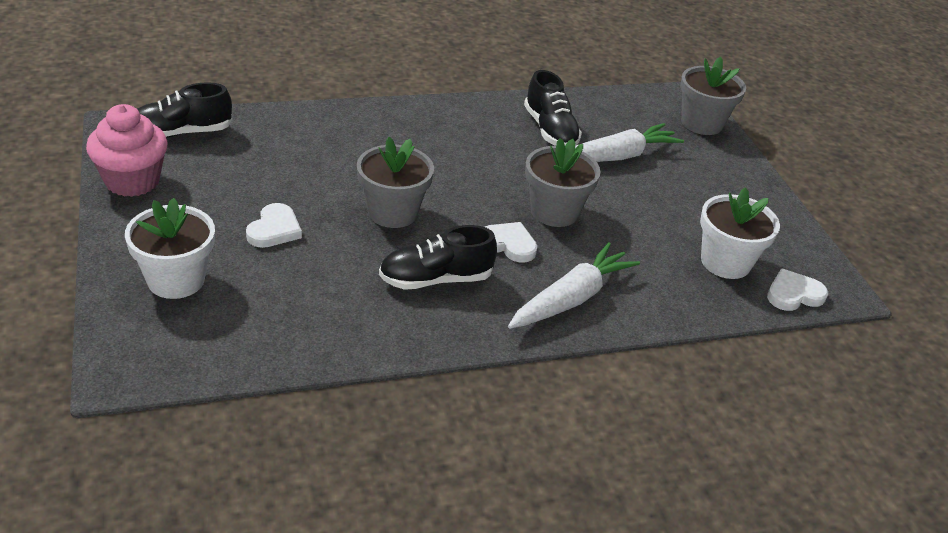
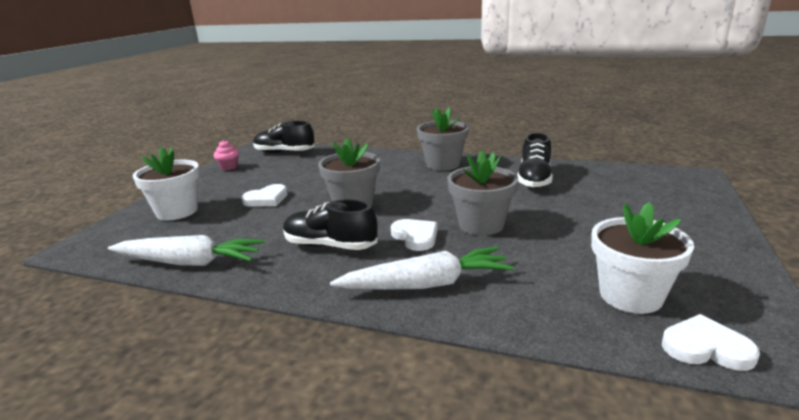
camera: 40 degrees right, 15 degrees down
pink cupcake [86,104,168,197] -> pink cupcake [214,140,239,170], size x0.50
white carrot [575,123,684,162] -> white carrot moved to [108,235,264,266]
grey flower pot [680,57,746,135] -> grey flower pot moved to [417,108,469,171]

